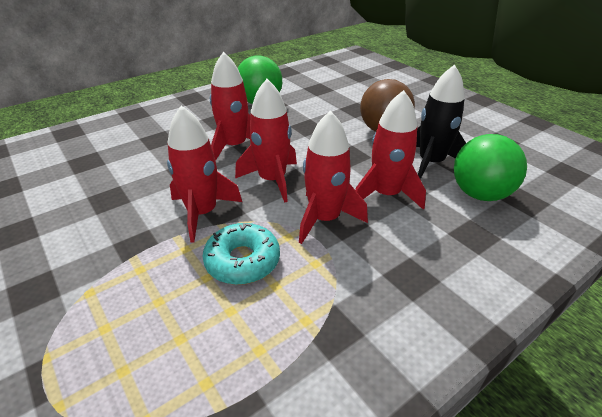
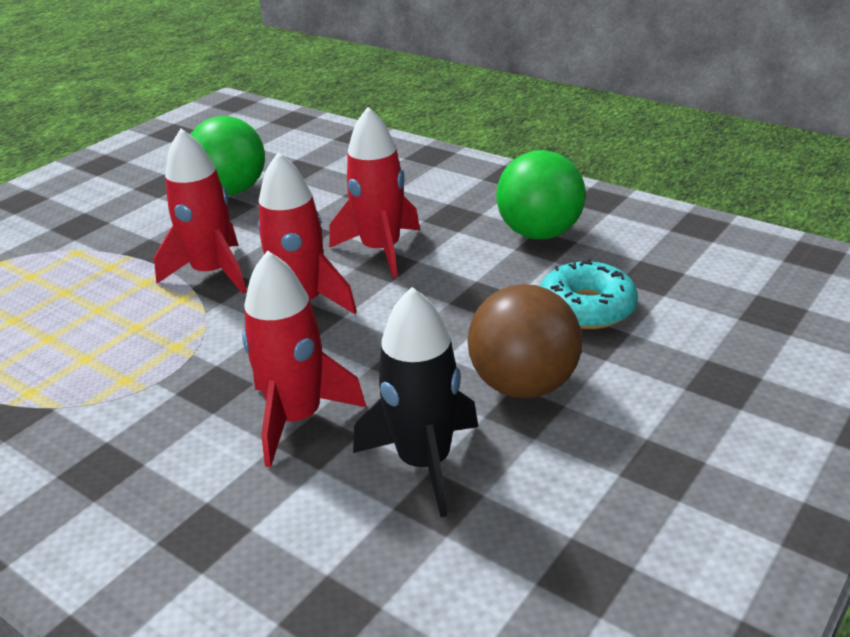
camera: 75 degrees right, 5 degrees down
turquoise donut [203,223,280,285] -> turquoise donut moved to [540,259,638,329]
red rocket [299,110,368,244] -> none
green ball [454,134,527,201] -> green ball moved to [190,116,265,195]

